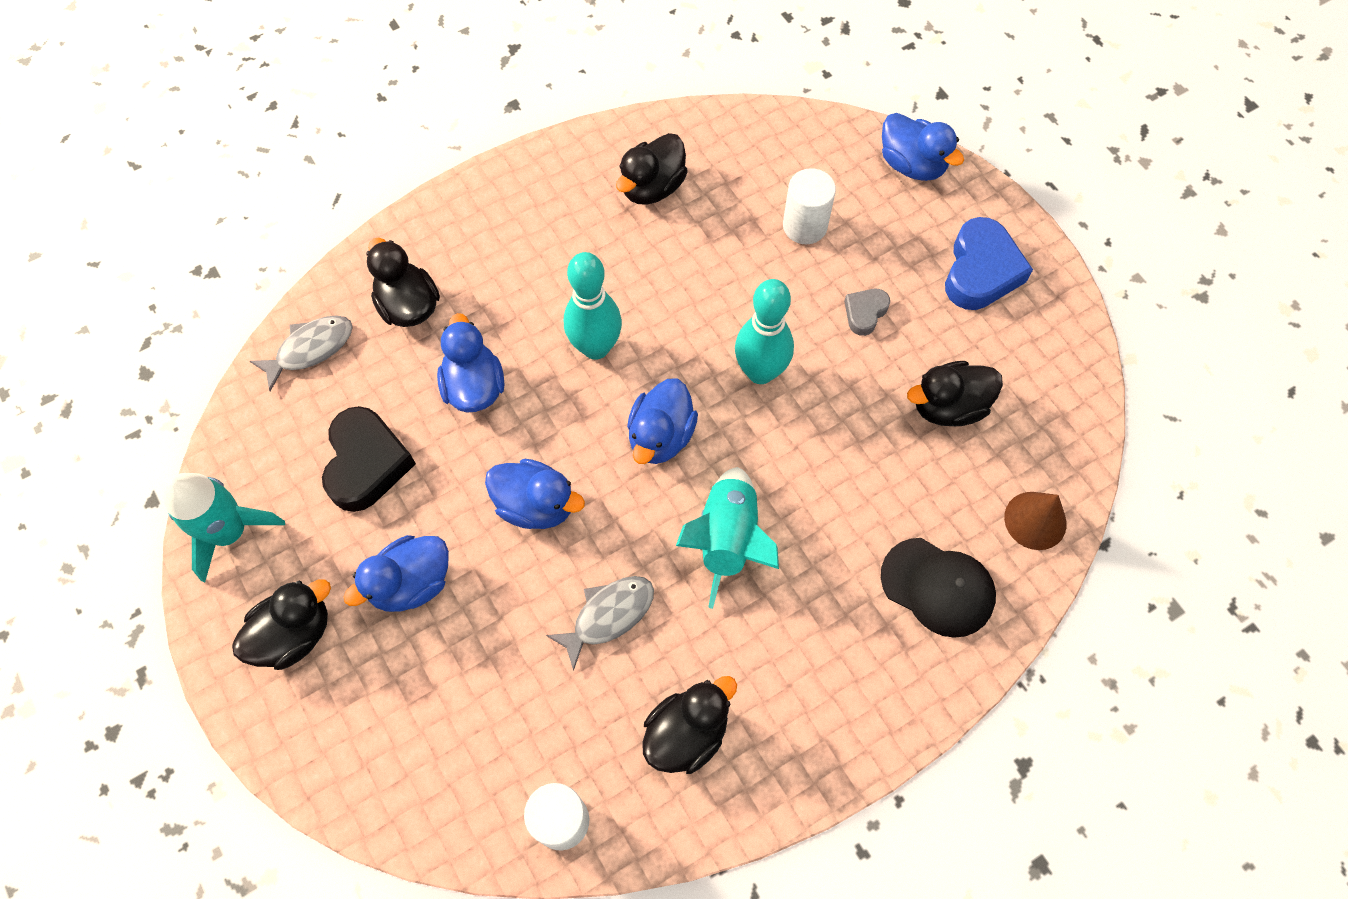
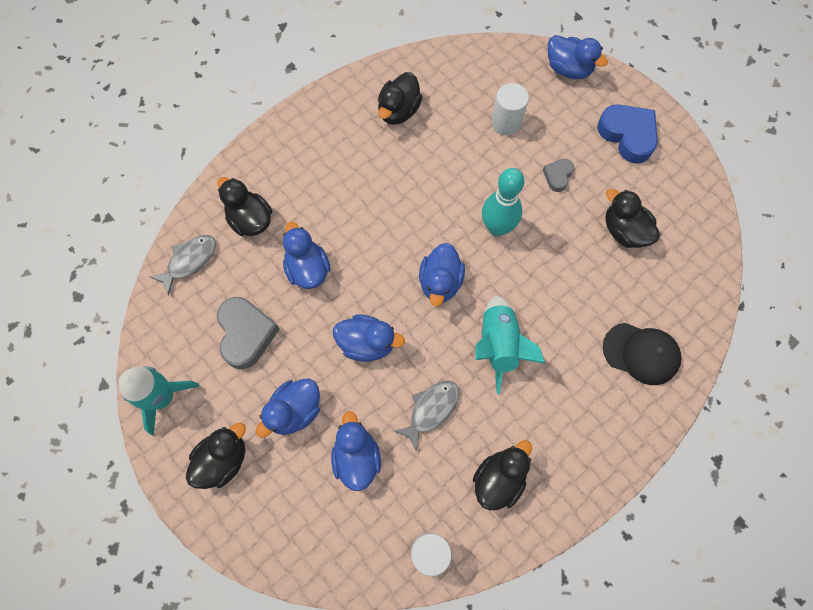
camera: 10 degrees left, 5 degrees up
black heart [322,406,416,512] -> grey heart [217,297,279,369]
turquoise bowling pin [564,252,622,360] -> none
black duck [907,361,1003,426] -> black duck turned 75 degrees clockwise [605,189,660,248]
blue heart [945,217,1033,310] -> blue heart turned 45 degrees counterclockwise [597,104,658,164]
brown cone [1004,492,1067,550] -> none
none -> blue duck [331,411,381,491]

